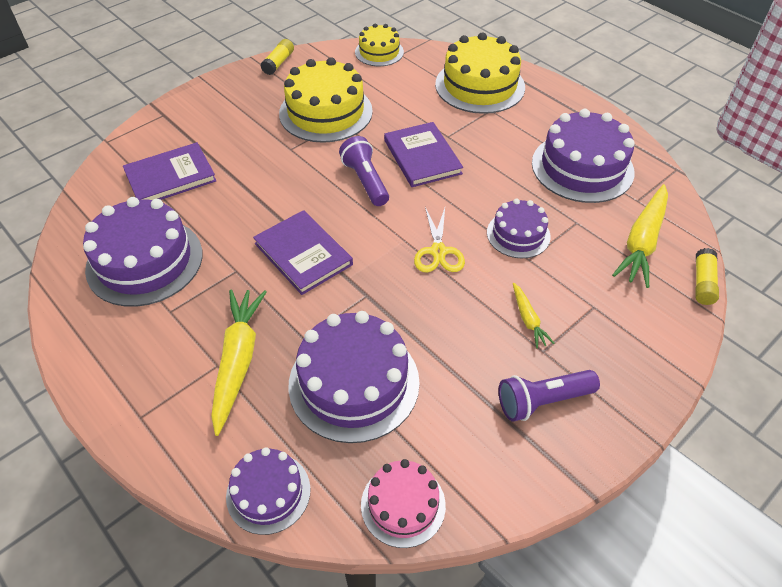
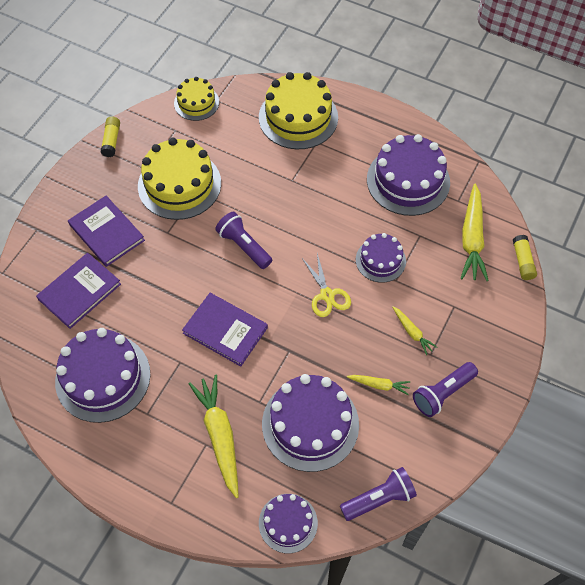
camera: 20 degrees left, 10 degrees up
pink cake [361,459,446,548] -> purple flashlight [340,467,417,521]
purple book [384,122,463,187] -> purple book moved to [68,196,145,267]
none -> yellow carrot [347,375,410,395]

